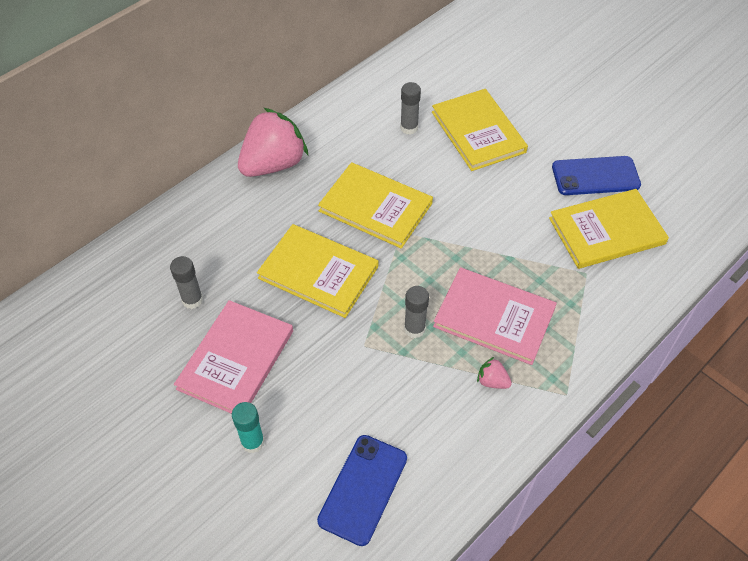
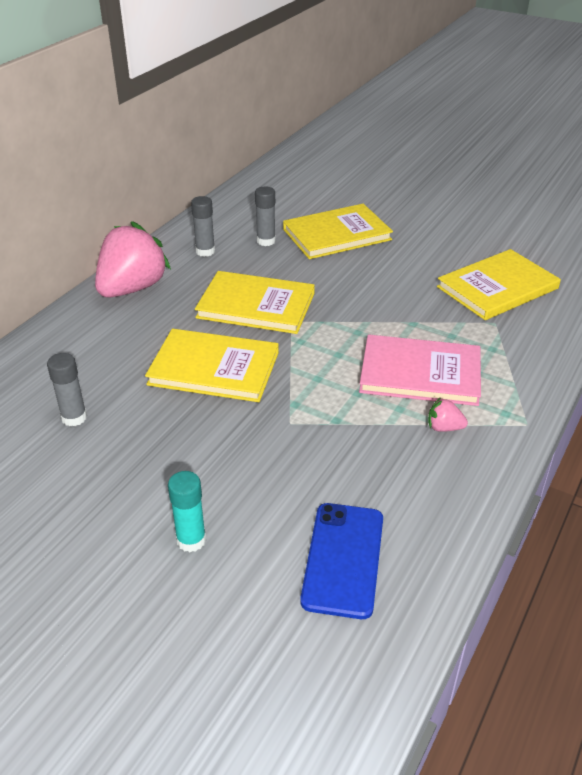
camera: 15 degrees left, 15 degrees down
pink book [174,300,293,414] -> none
grey glue stick [404,286,429,338] -> grey glue stick moved to [191,196,215,257]
yellow book [432,89,528,171] -> yellow book turned 75 degrees counterclockwise [283,204,393,259]
blue phone [552,156,641,195] -> none

